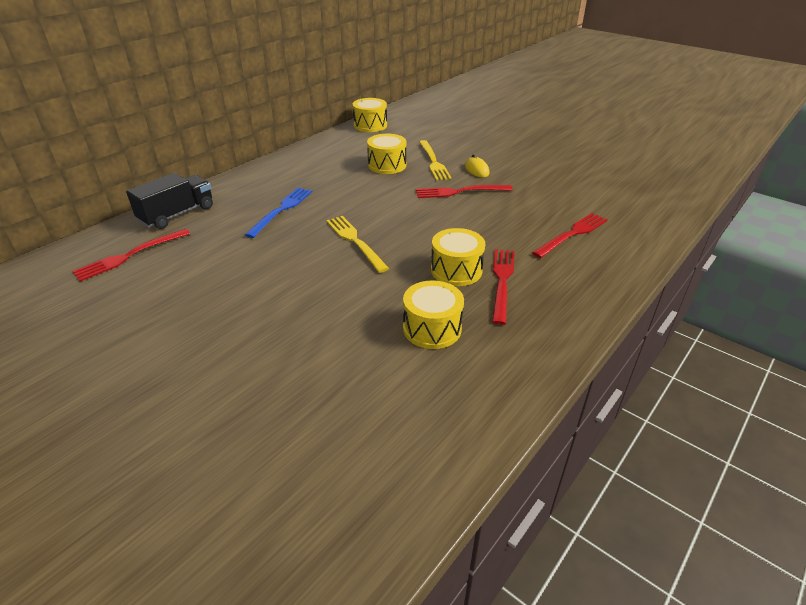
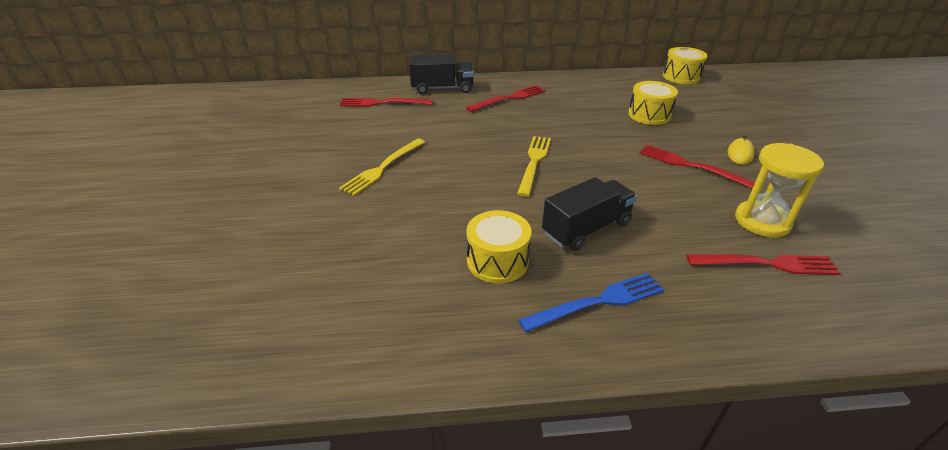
camera: 45 degrees right, 0 degrees up
blue fork [245,188,312,238] -> blue fork moved to [518,273,664,332]
yellow fork [419,140,452,181] -> yellow fork moved to [339,139,425,196]
yellow drum [431,228,485,286] -> black truck [542,177,637,251]
red fork [492,249,515,325] -> red fork moved to [466,85,545,112]
none -> yellow hourglass [735,143,824,237]

